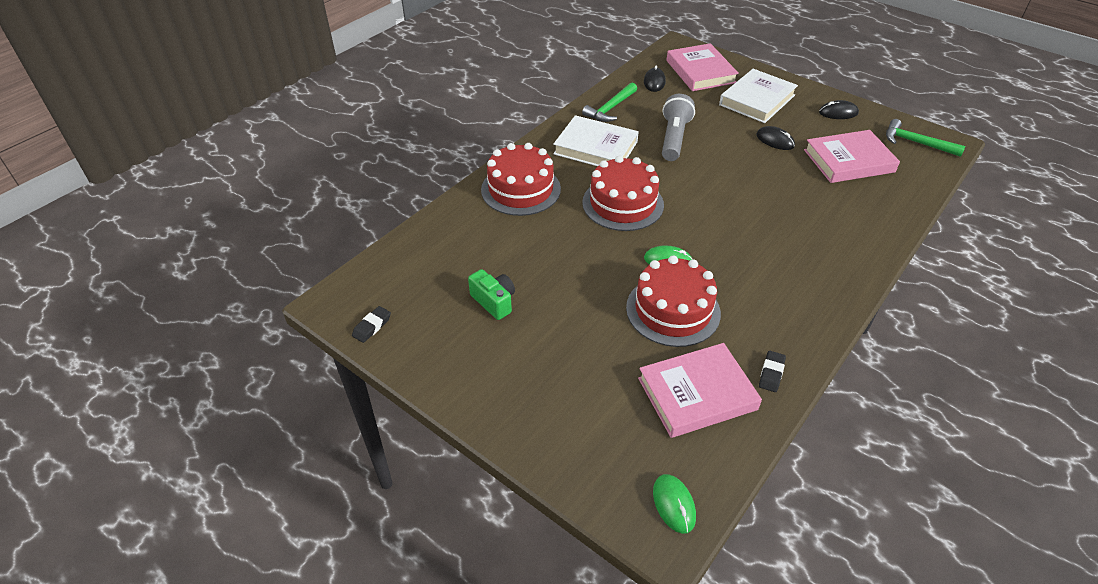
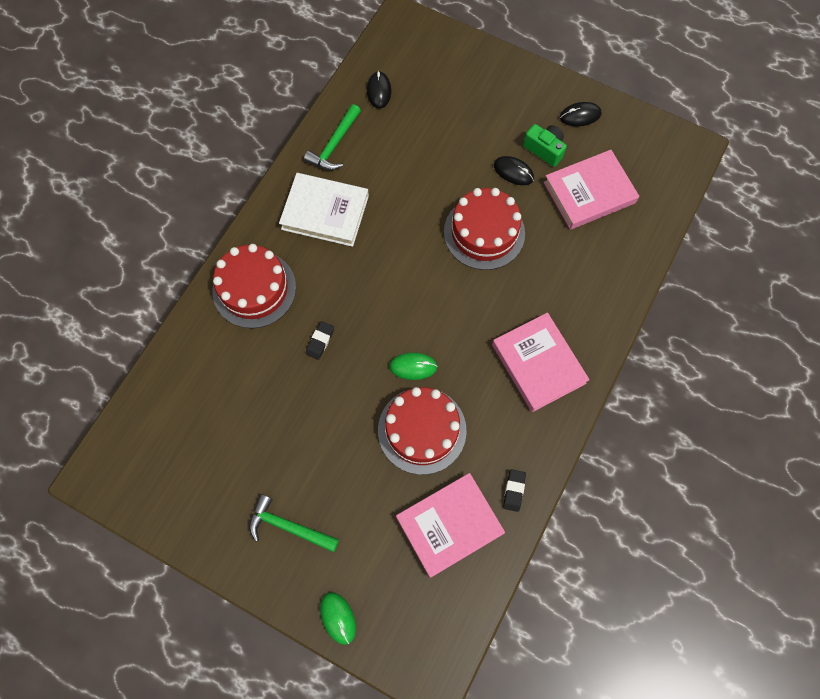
camera: 10 degrees left, 25 degrees up
black eraser [352,306,391,343] -> black eraser moved to [306,321,334,360]
green camera [468,269,515,320] -> green camera moved to [523,124,567,167]
red cake [582,156,664,231] -> red cake moved to [444,188,525,270]
green mouse [653,474,696,534] -> green mouse moved to [320,592,356,645]
grey flashlight [662,94,695,161] -> none
pink book [667,43,739,91] -> pink book moved to [492,312,590,412]
white book [719,69,798,123] -> none
green hammer [886,119,966,157] -> green hammer moved to [249,494,339,553]

